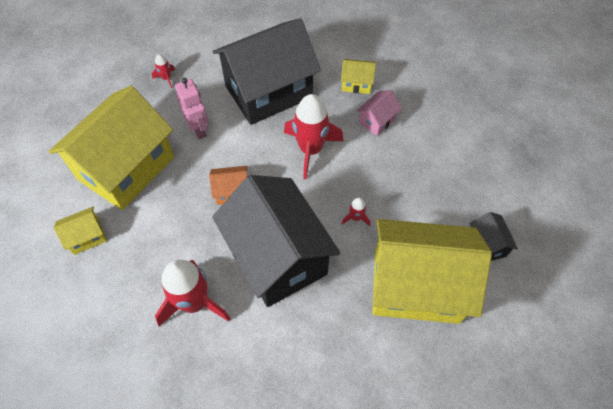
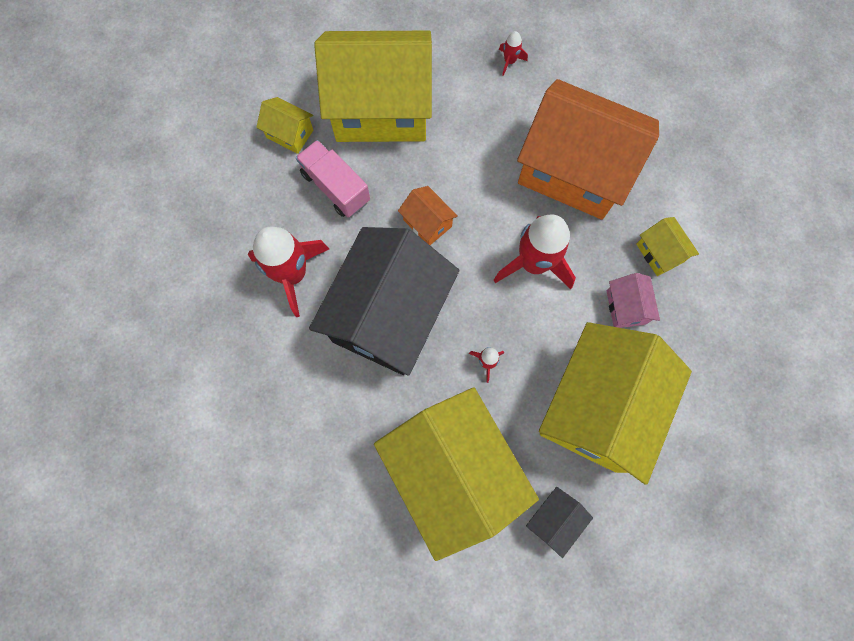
camera: 55 degrees right, 15 degrees up
pink robot [175,78,209,139] -> none
black house [212,18,321,125] -> orange house [517,79,659,220]
pink house [357,90,402,136] -> pink house turned 75 degrees clockwise [607,273,660,328]
none -> pink truck [296,140,370,218]
none -> yellow house [539,322,692,485]

